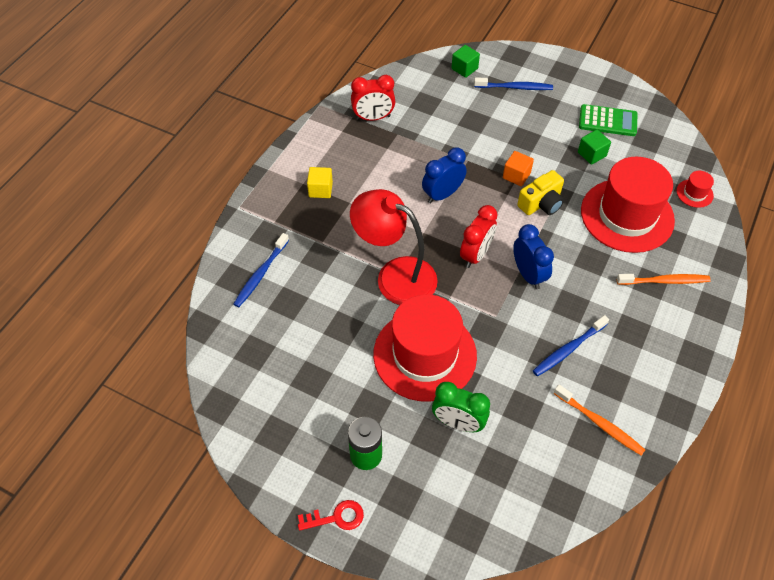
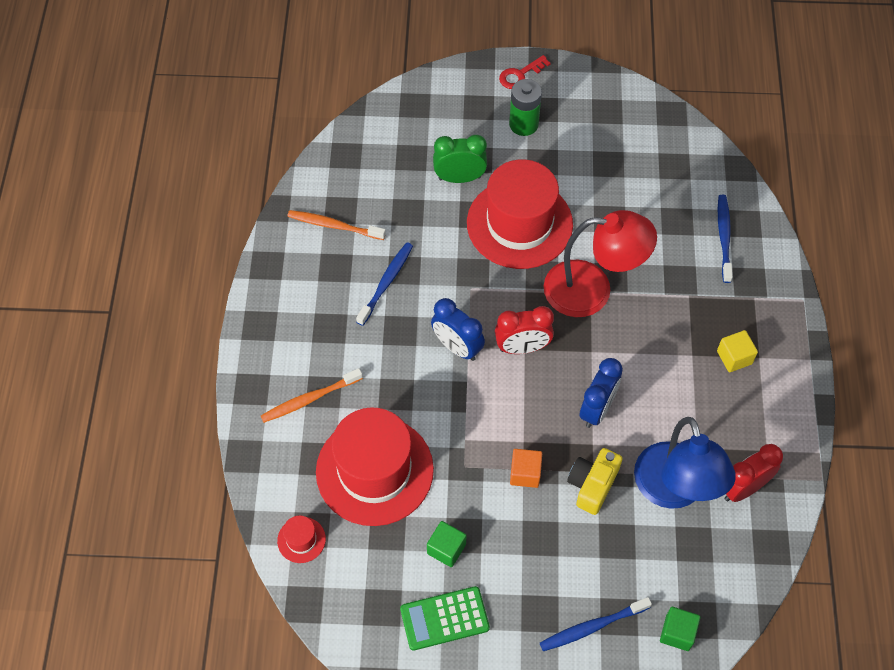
camera: 155 degrees right, 5 degrees up
red clock [460,205,498,268] -> red clock turned 105 degrees counterclockwise [495,306,554,354]
yellow camera [517,170,564,215] -> yellow camera moved to [567,448,622,515]
none -> blue lamp [634,417,736,509]

